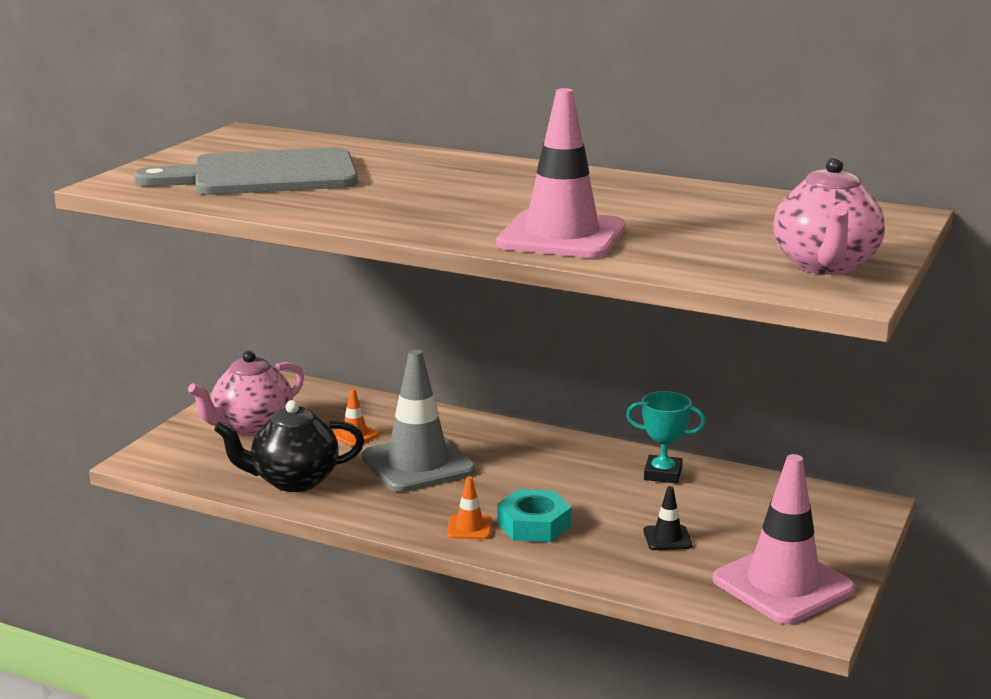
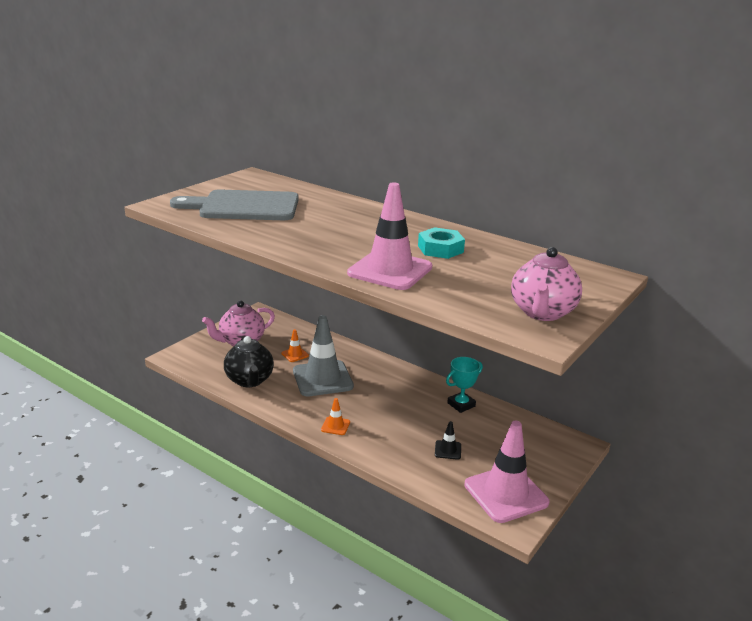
camera: 10 degrees right, 5 degrees up
black teapot [214,400,364,492] -> black teapot turned 105 degrees counterclockwise [224,336,274,387]
turquoise nut [497,489,572,542] -> turquoise nut moved to [418,227,465,259]
turquoise trophy [626,391,706,484] -> turquoise trophy turned 60 degrees counterclockwise [446,357,483,413]

